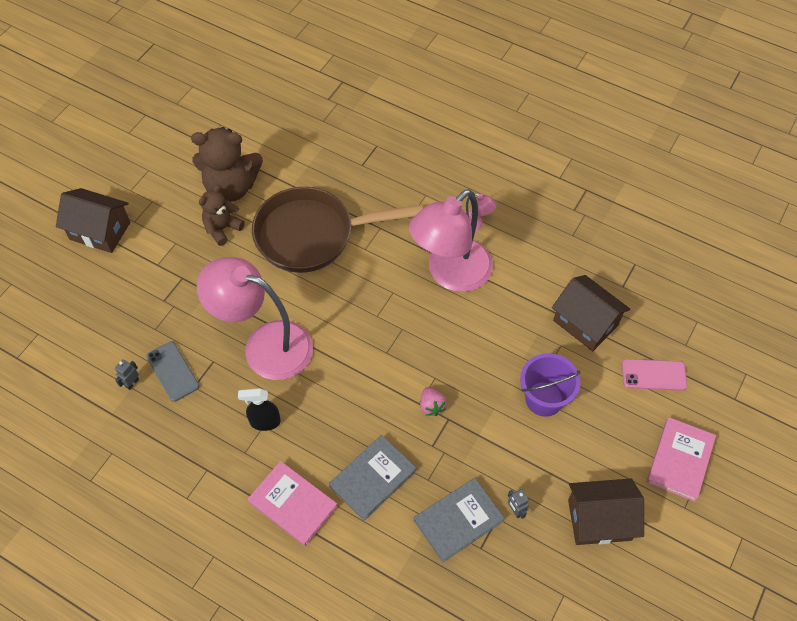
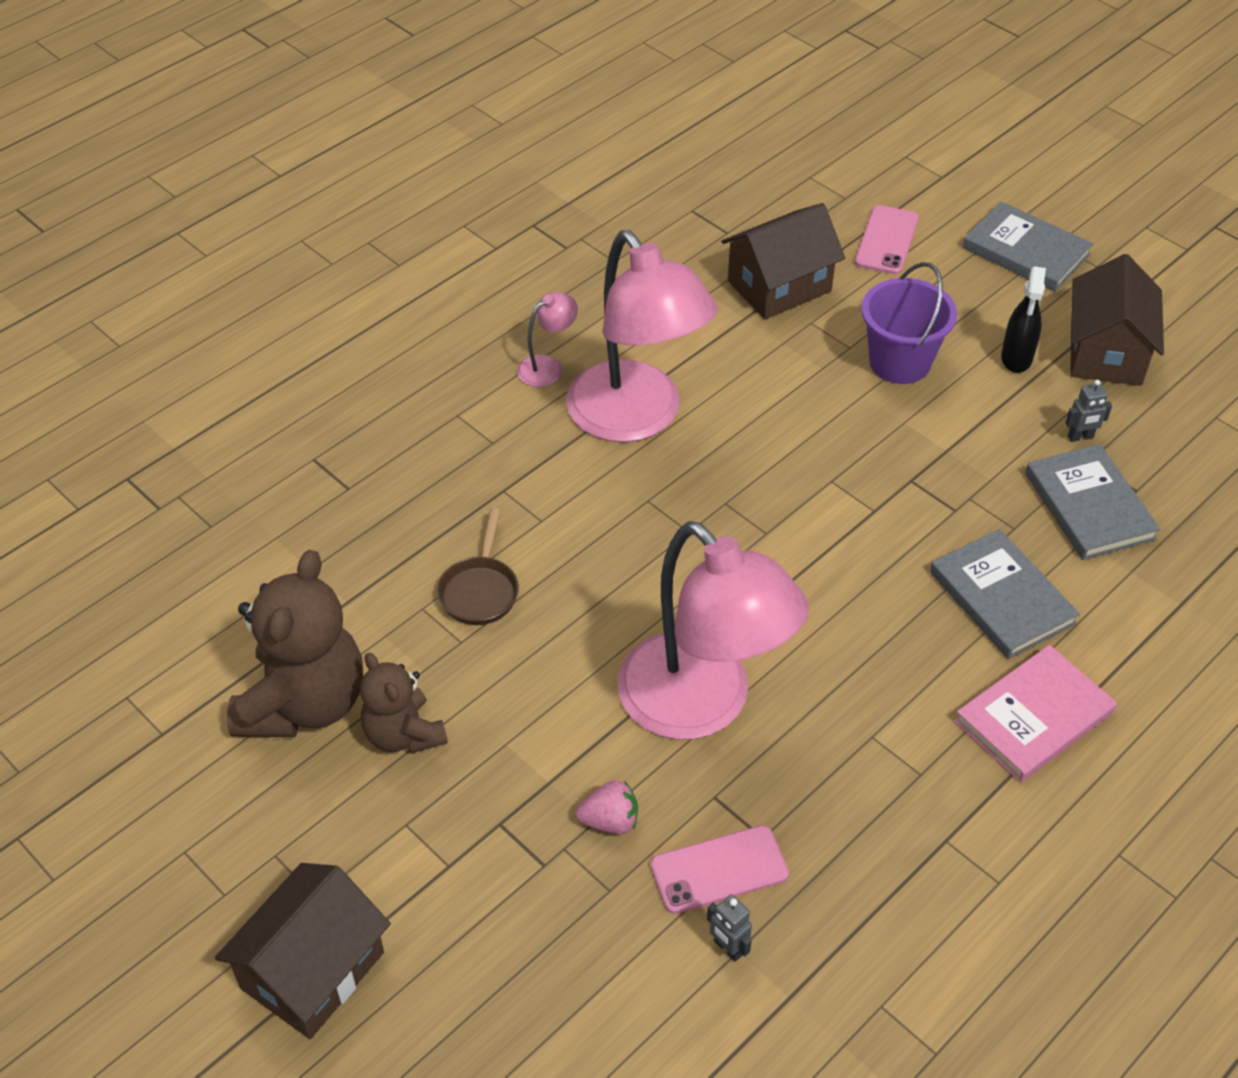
camera: 75 degrees left, 10 degrees down
grey phone [146,341,199,402] -> pink phone [650,825,789,914]
pink lamp [197,257,313,380] -> pink lamp turned 75 degrees counterclockwise [617,521,809,740]
black spray bottle [238,388,281,431] -> black spray bottle moved to [1001,266,1046,373]
brown pan [252,187,423,273] -> brown pan [437,508,519,625], size x0.42
pink strawberry [420,387,447,416] -> pink strawberry moved to [576,780,638,834]
pink book [647,417,716,502] -> grey book [963,202,1093,292]

